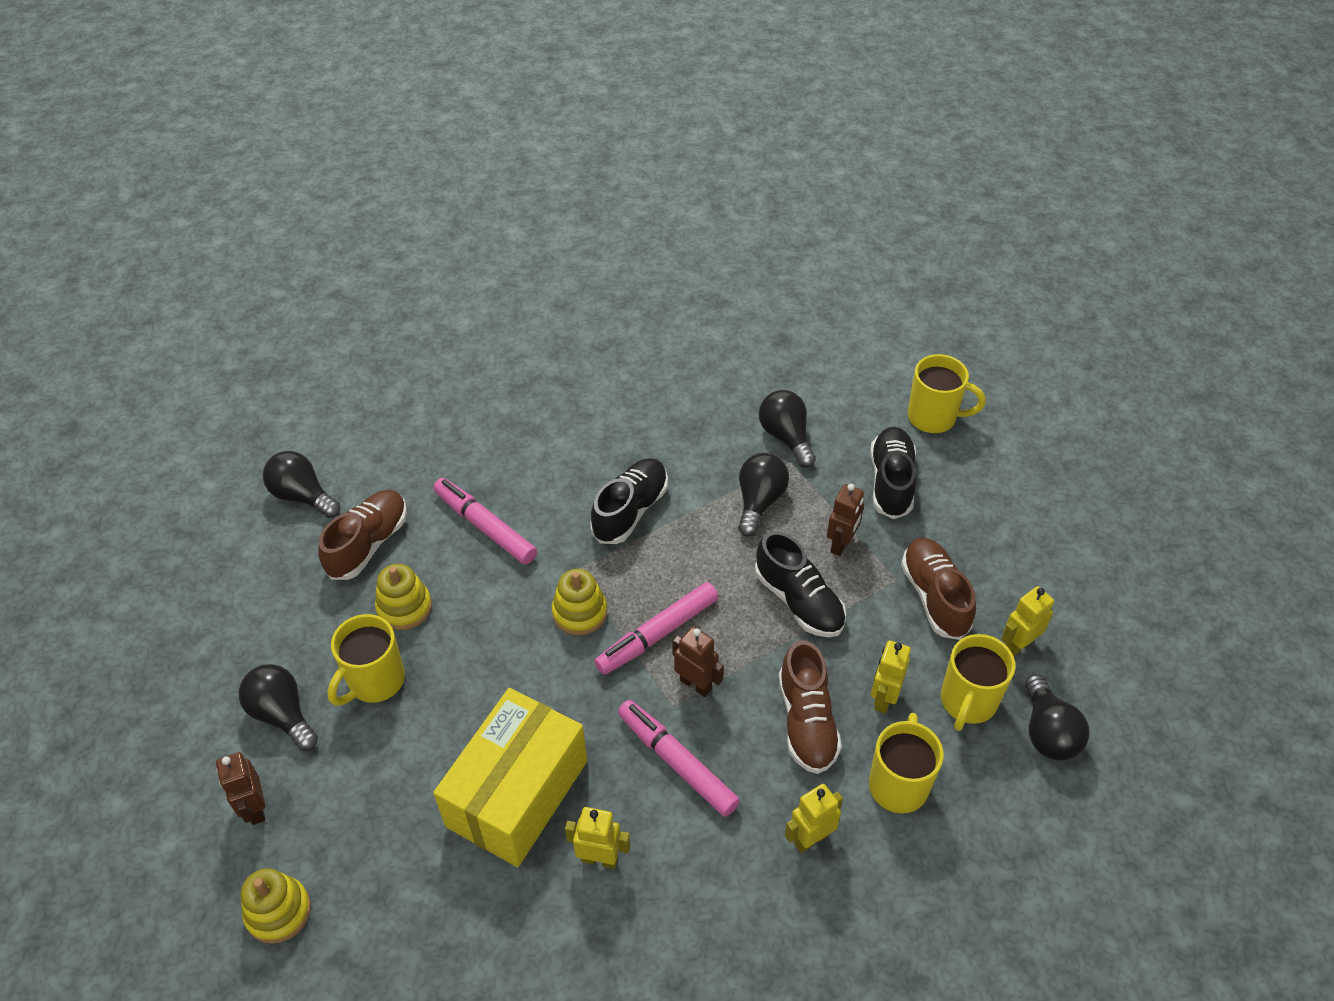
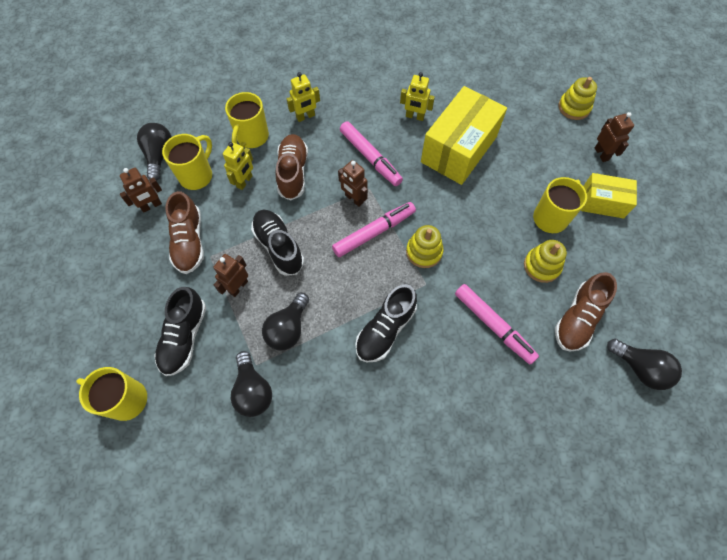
camera: 175 degrees left, 15 degrees up
black light bulb [239,664,318,751] -> yellow box [581,173,637,219]
yellow robot [1001,586,1054,656] -> brown robot [120,168,162,212]

